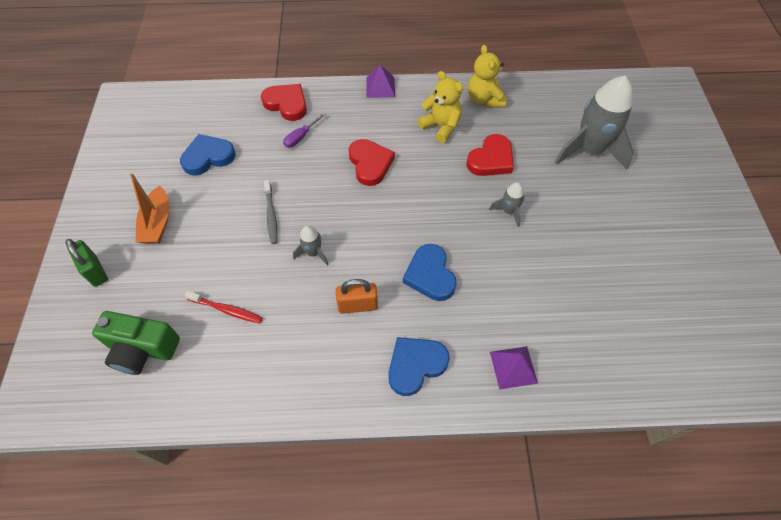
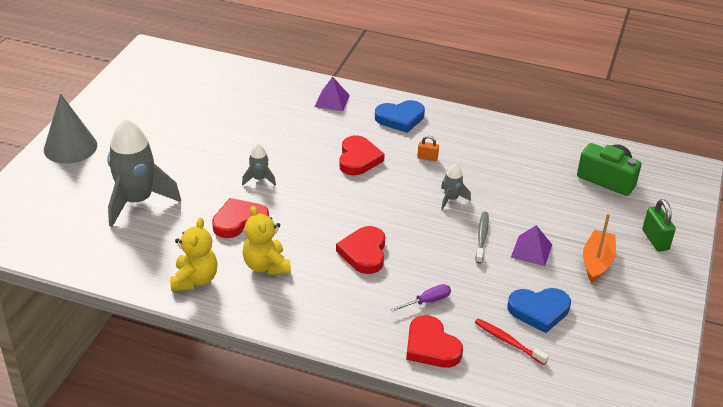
camera: 160 degrees left, 20 degrees down
red toothbrush [185,291,263,324] -> red toothbrush moved to [475,318,549,365]
orange padlock [336,279,378,314] -> orange padlock [417,136,439,161], size x0.60
purple pyramid [366,65,395,98] -> purple pyramid moved to [511,225,552,266]
blue heart [403,244,457,301] -> red heart [339,135,385,176]
none -> grey cone [44,94,97,164]

